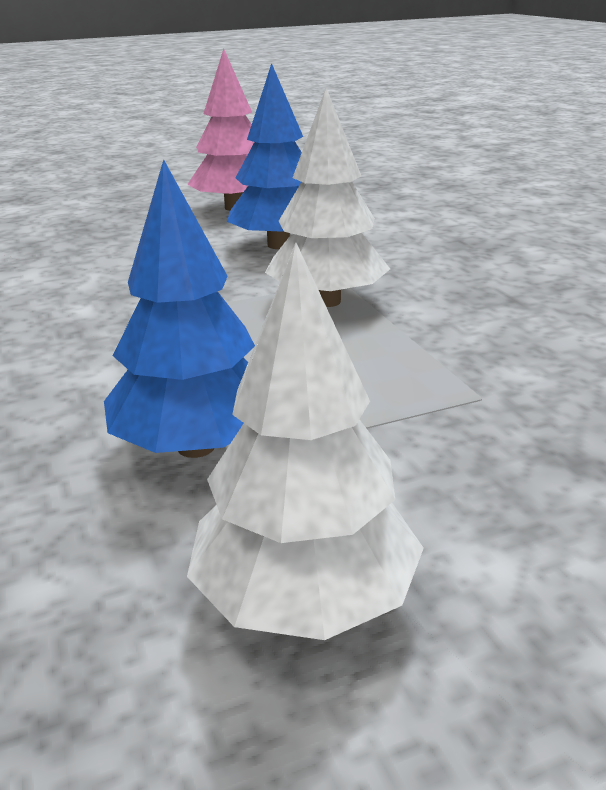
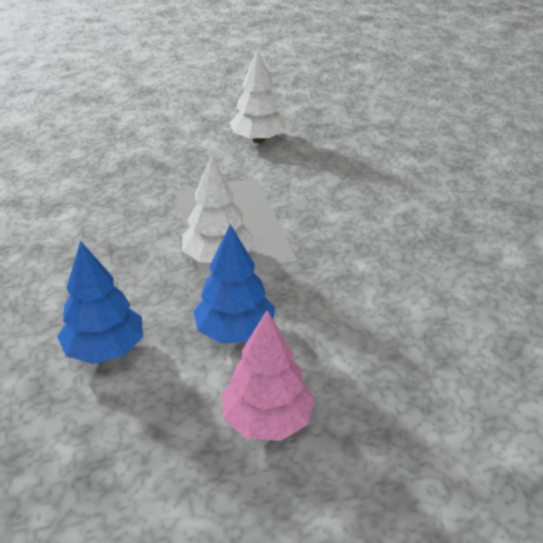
camera: 175 degrees left, 10 degrees up
blue tree [104,159,255,458] -> blue tree moved to [57,241,143,364]

